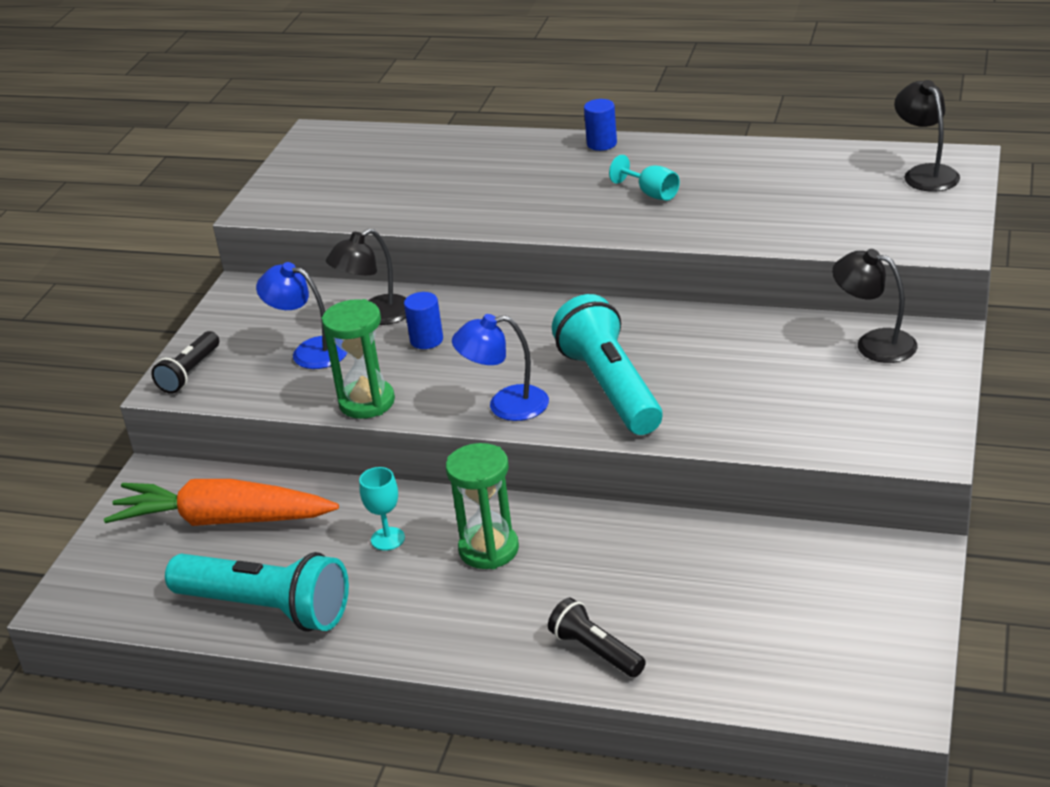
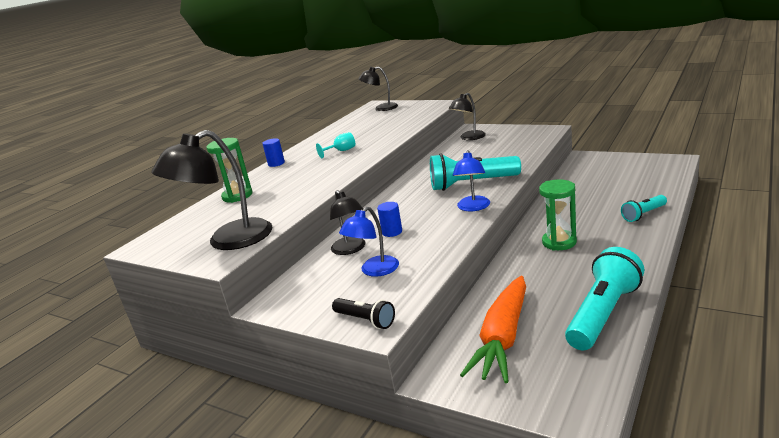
camera: 75 degrees left, 10 degrees down
green hourglass [322,299,395,419] -> green hourglass moved to [206,138,253,203]
turquoise goblet [359,467,405,551] -> none
black flashlight [548,598,646,677] -> turquoise flashlight [621,195,667,222]
none -> black lamp [151,130,272,250]

